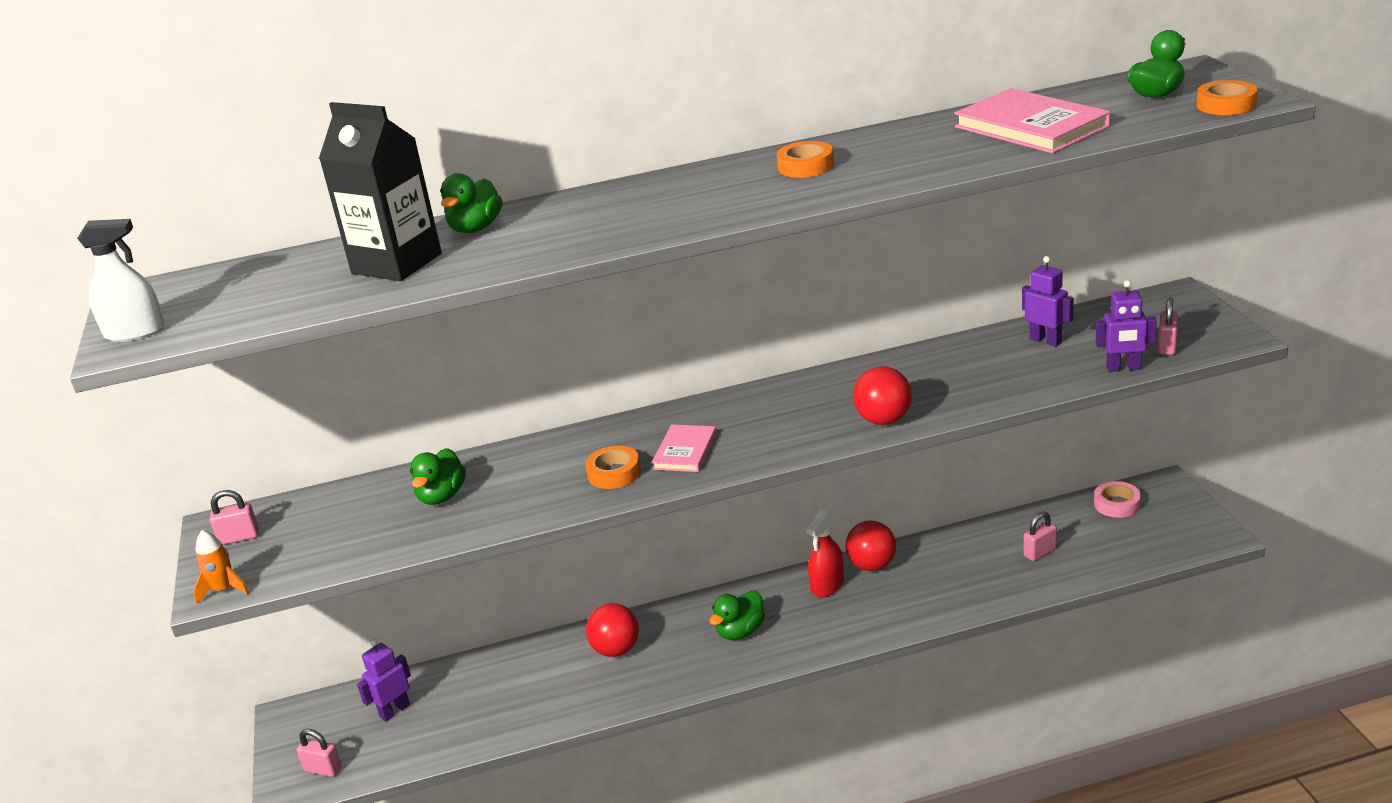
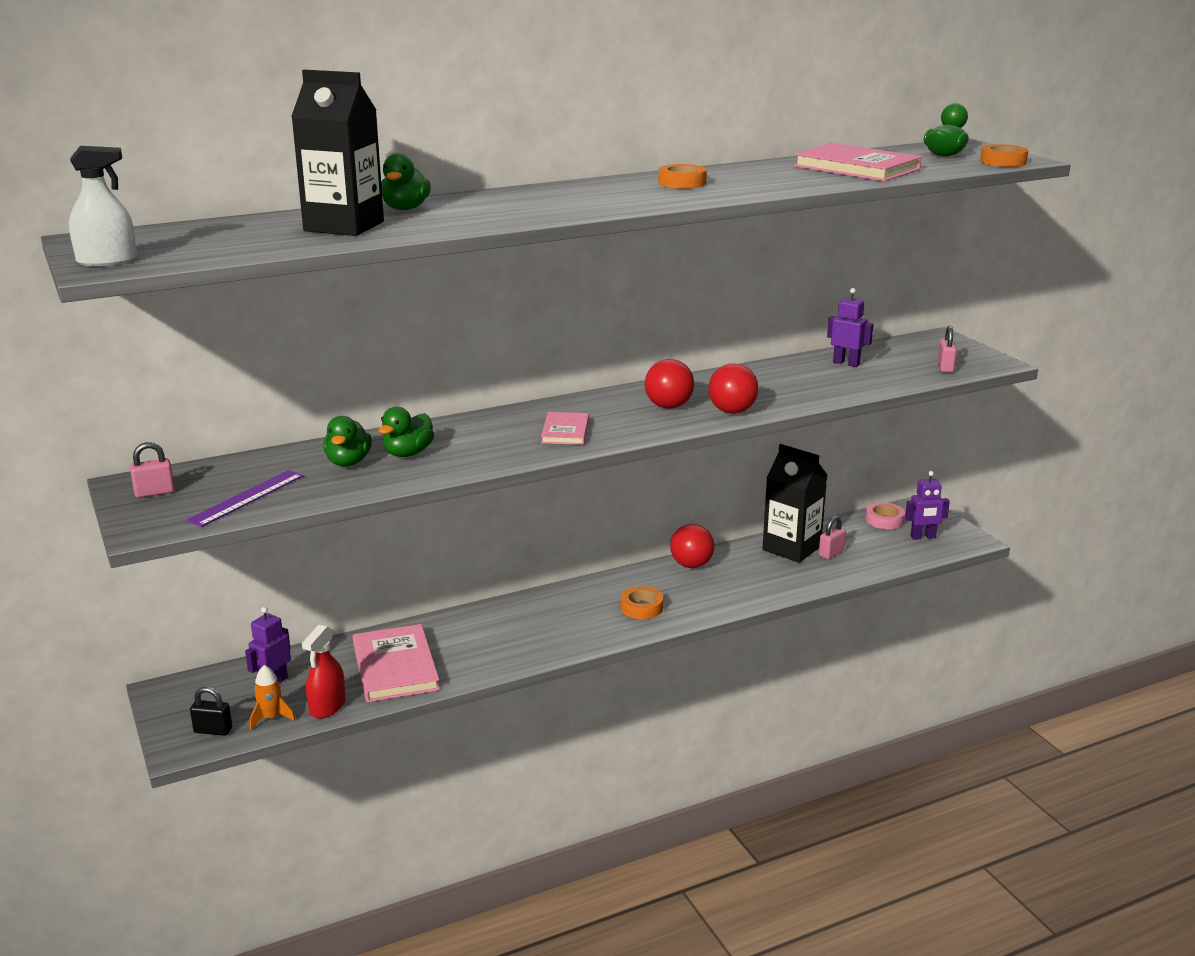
camera: 15 degrees left, 5 degrees down
orange rocket [193,530,249,604] -> orange rocket moved to [250,665,295,730]
pink padlock [296,729,342,777] -> black padlock [190,687,232,736]
orange tape [585,446,641,489] -> orange tape moved to [621,586,663,619]
red ball [586,603,639,657] -> red ball moved to [645,359,694,409]
green duck [709,590,765,640] -> green duck moved to [379,407,434,457]
red spray bottle [806,510,844,598] -> red spray bottle moved to [302,625,346,719]
purple robot [1096,280,1157,372] -> purple robot moved to [905,471,950,540]
none -> purple ruler [186,470,303,527]
none -> pink book [353,624,440,702]
none -> black carton [762,444,827,563]

